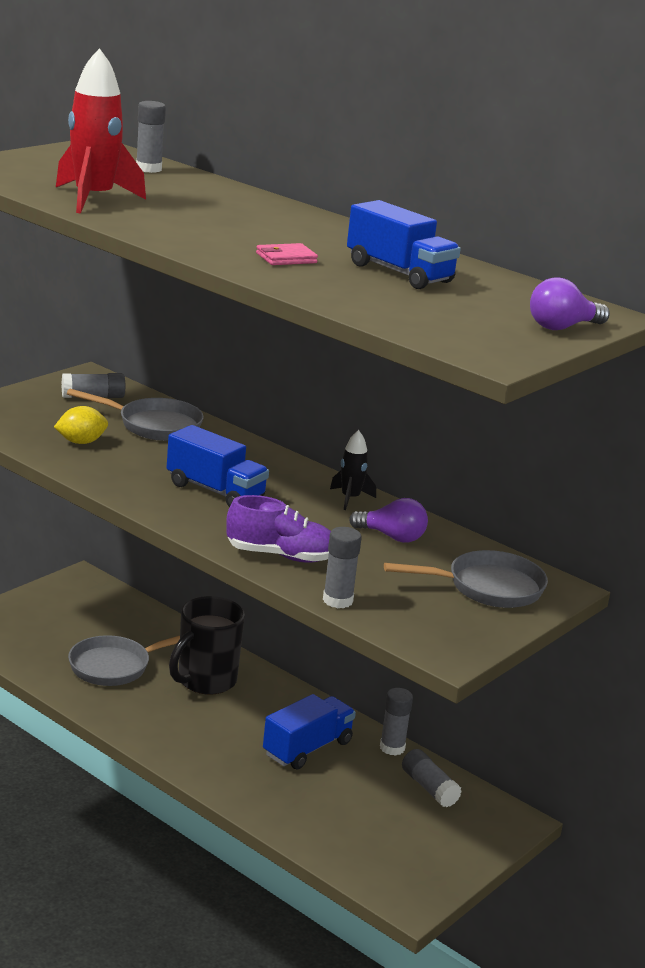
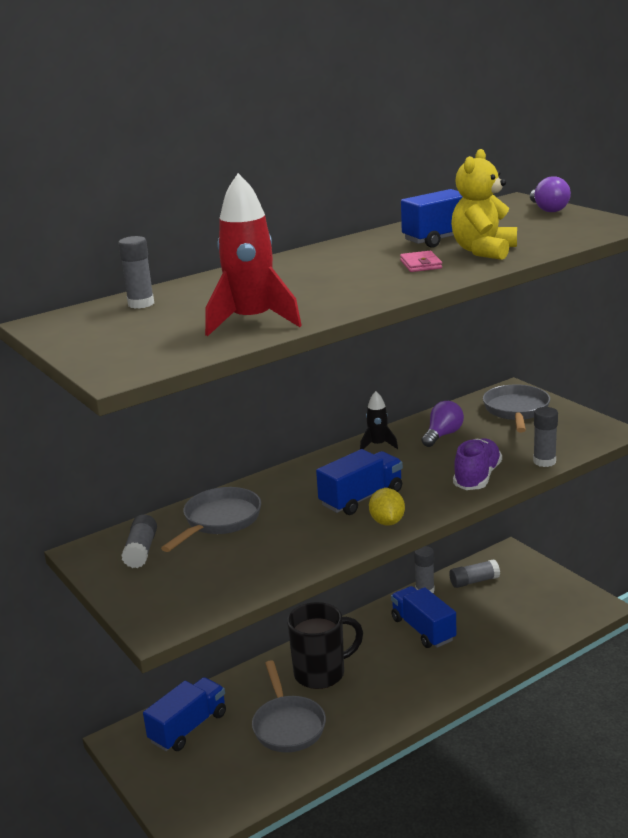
camera: 70 degrees left, 0 degrees up
yellow lemon [54,406,108,444] -> yellow lemon moved to [369,488,405,526]
black mug [169,596,245,695] -> black mug turned 75 degrees counterclockwise [287,602,363,689]
none -> blue truck [143,677,226,751]
none -> yellow teddy bear [451,149,517,260]

